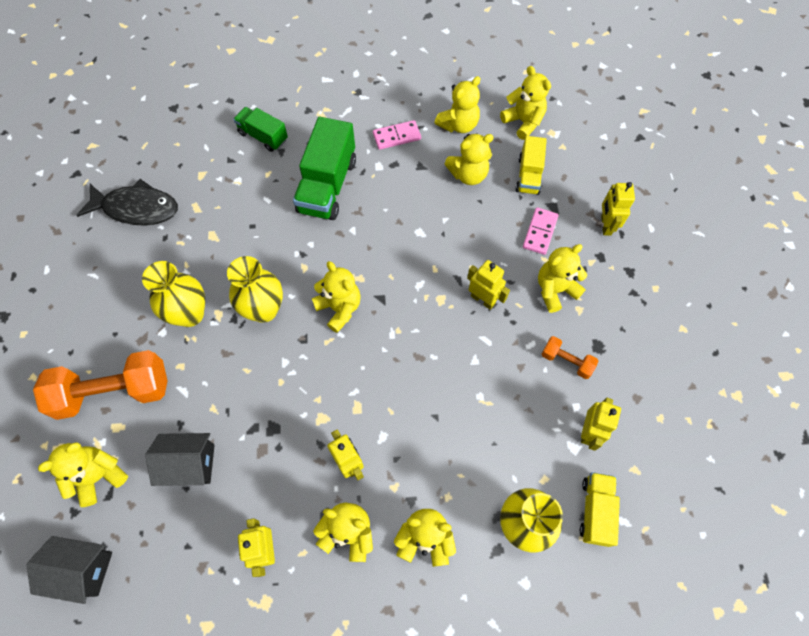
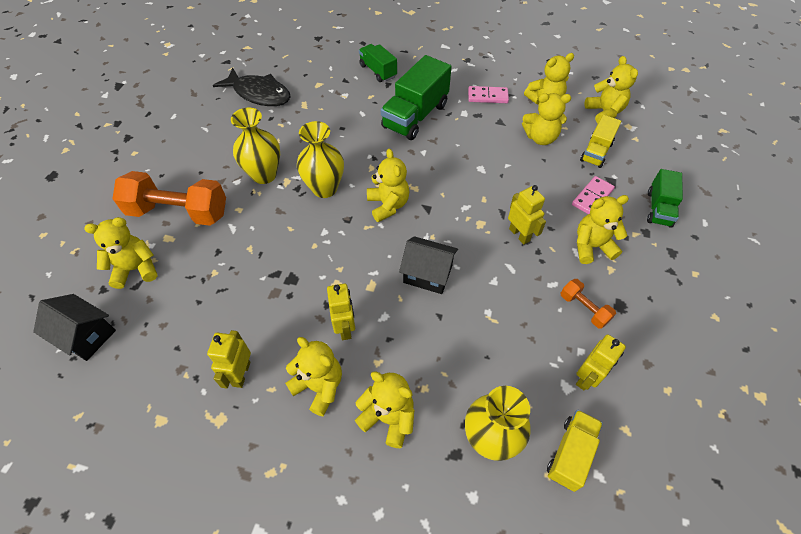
camera: 20 degrees right, 10 degrees down
black house [145,433,215,486] -> black house moved to [399,236,458,294]
yellow robot [601,182,635,236] -> green truck [647,169,683,228]

